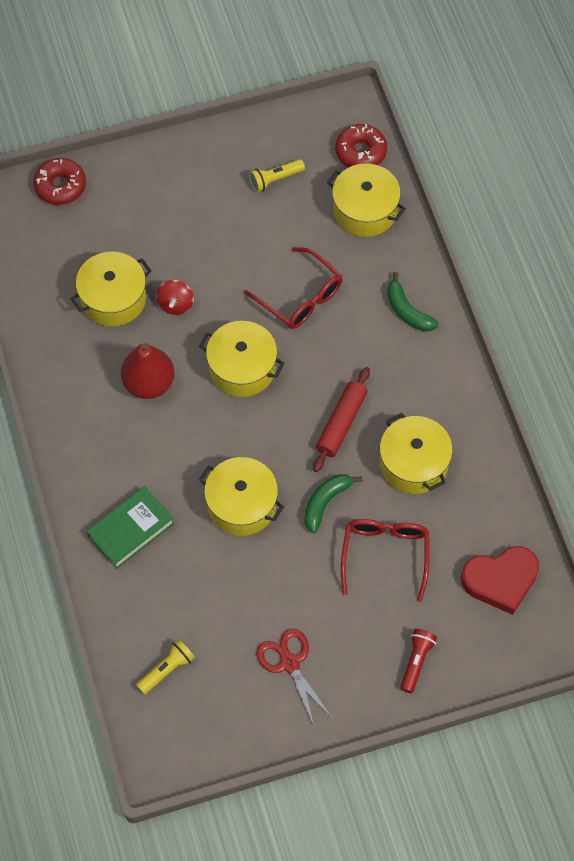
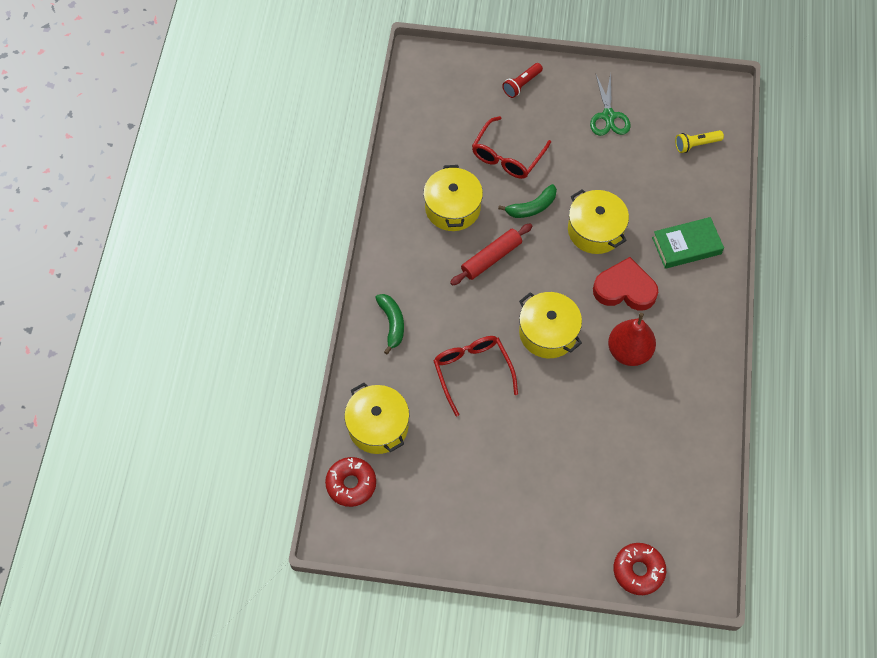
camera: 155 degrees left, 0 degrees up
yellow pot [71,251,152,327] -> none
red spinning top [156,280,194,315] -> none
yellow flashlight [249,159,305,192] -> none
red scissors [256,629,333,726] -> green scissors [590,73,631,136]
red heart [461,546,539,615] -> red heart moved to [593,257,658,311]

